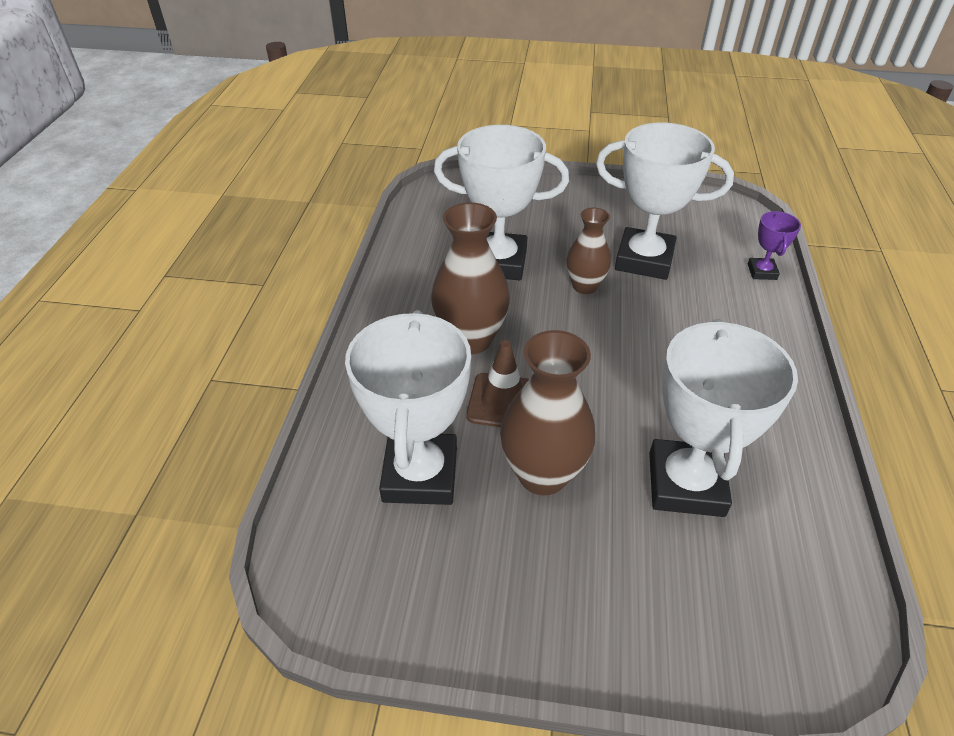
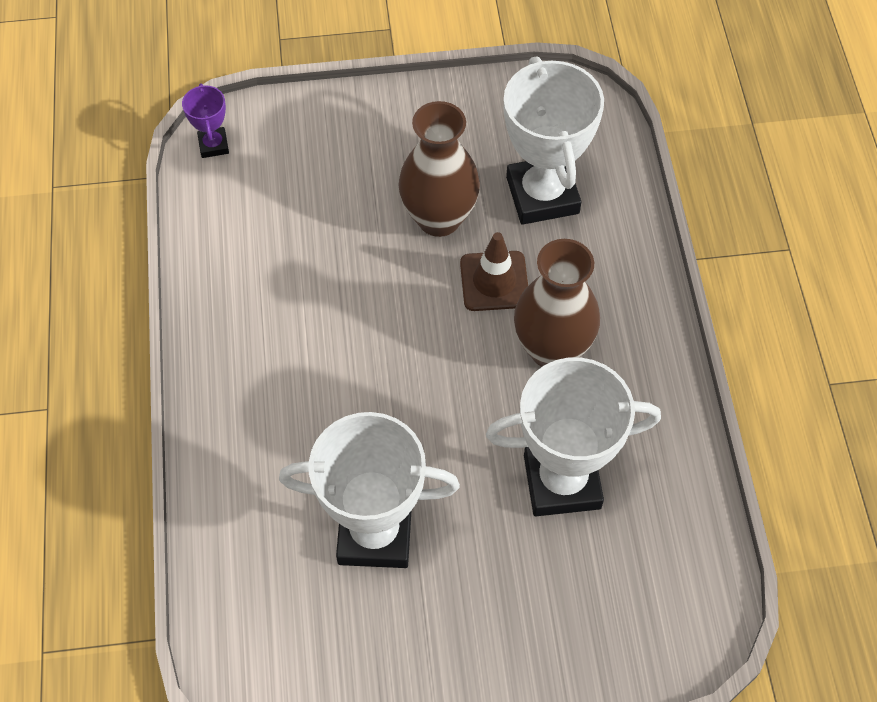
camera: 165 degrees right, 15 degrees up
brown vase [566,208,611,294] -> none
white trophy [649,319,798,517] -> none
purple trophy [748,211,801,280] -> purple trophy moved to [182,83,229,158]

